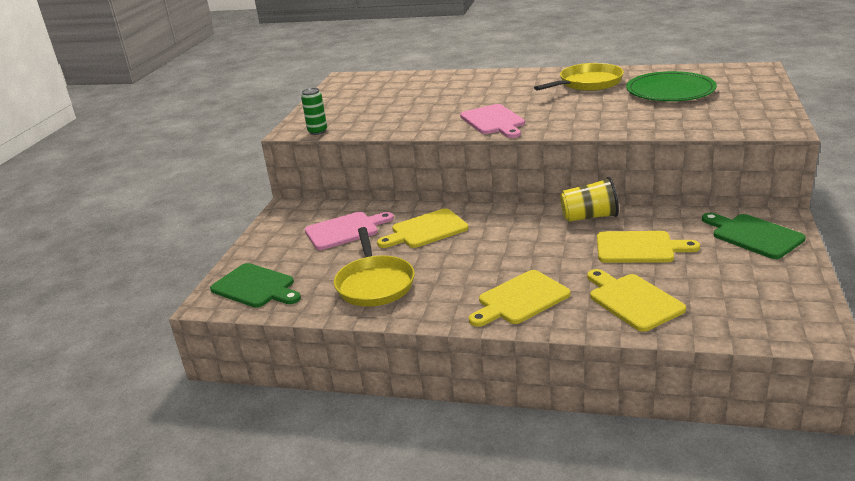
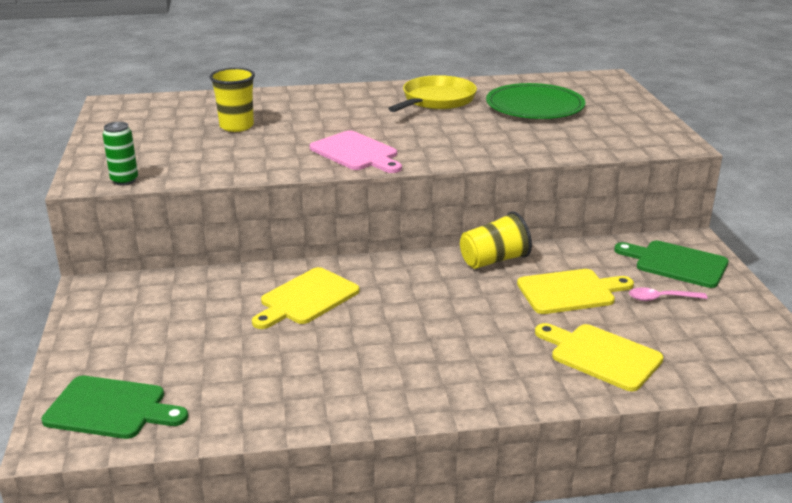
camera: 25 degrees left, 0 degrees up
pink cutting board [305,212,394,250] -> none
yellow pan [334,227,415,307] -> none
yellow cutting board [469,270,571,327] -> none
none -> yellow cup [209,68,255,132]
none -> pink spoon [629,287,708,301]

